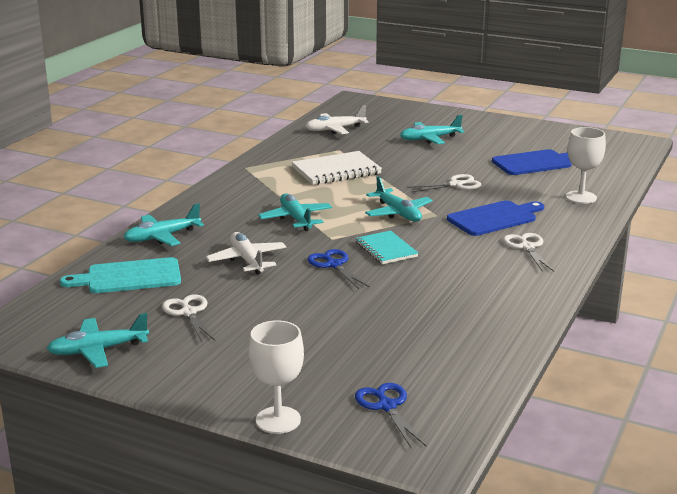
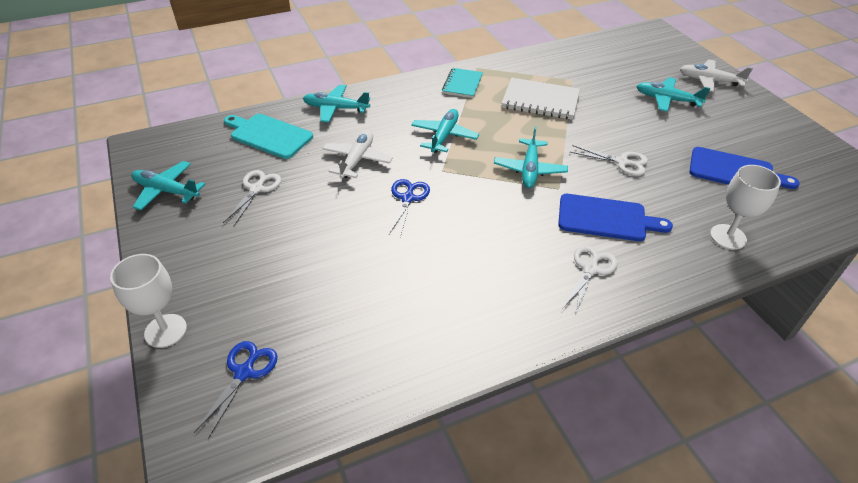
camera: 40 degrees right, 20 degrees up
white plane [305,105,368,134] -> white plane moved to [680,59,753,92]
turquoise notebook [355,230,418,264] -> turquoise notebook moved to [442,68,483,98]

